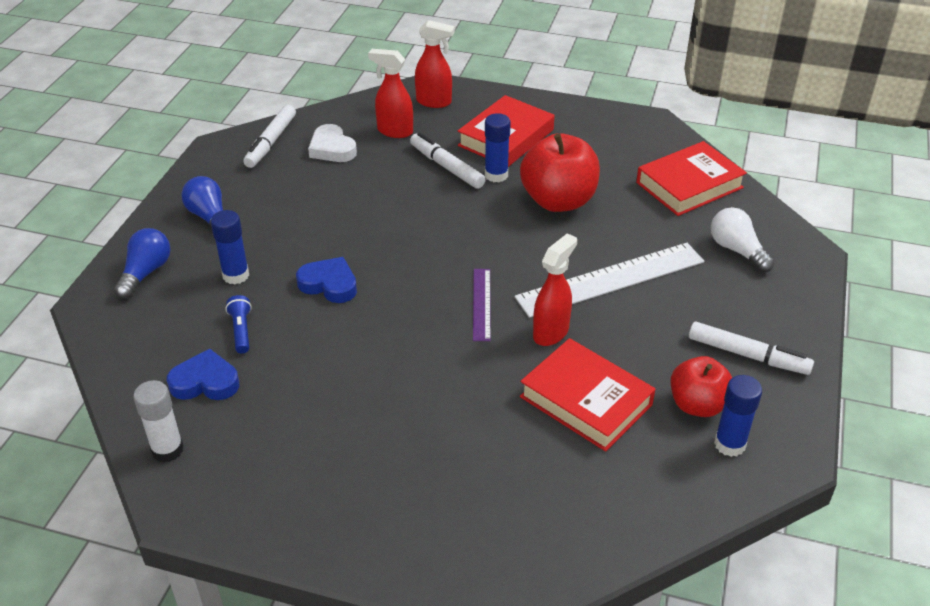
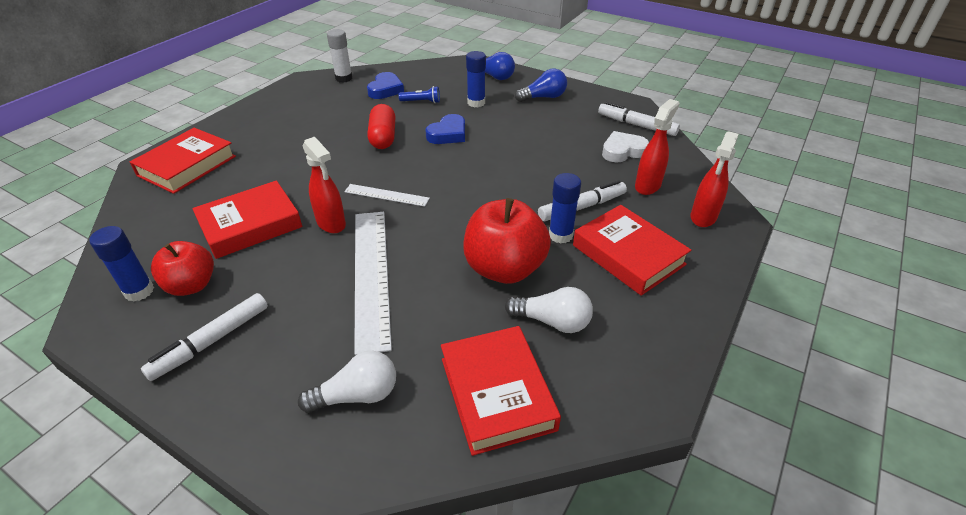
camera: 105 degrees right, 0 degrees up
purple ruler [473,269,491,341] -> white ruler [344,184,430,207]
none -> red book [130,128,236,194]
none -> red capsule [367,104,396,149]
none -> white light bulb [505,287,593,333]

